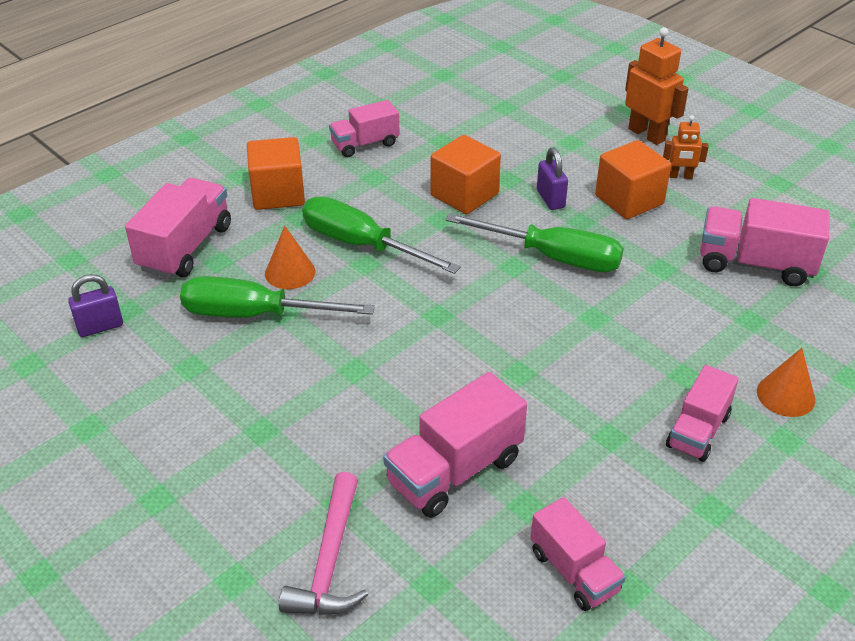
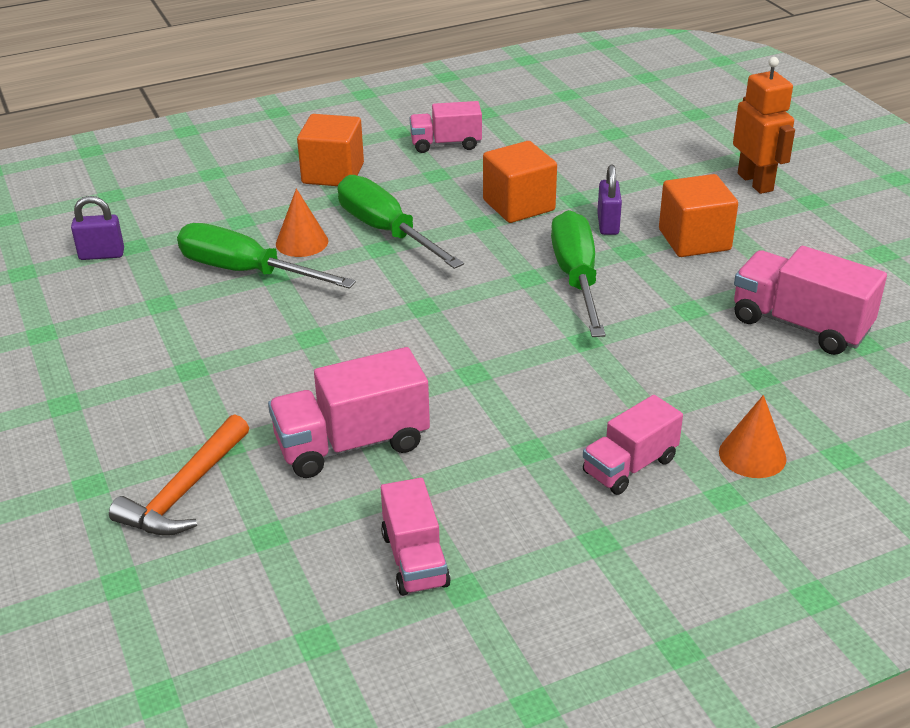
camera: 20 degrees right, 5 degrees down
pink truck [125,178,231,278] -> none
pink hammer [279,472,368,615] -> orange hammer [109,414,249,536]
green screwdriver [445,213,624,272] -> green screwdriver turned 135 degrees counterclockwise [551,210,606,337]
orange robot [663,115,709,179] -> none

